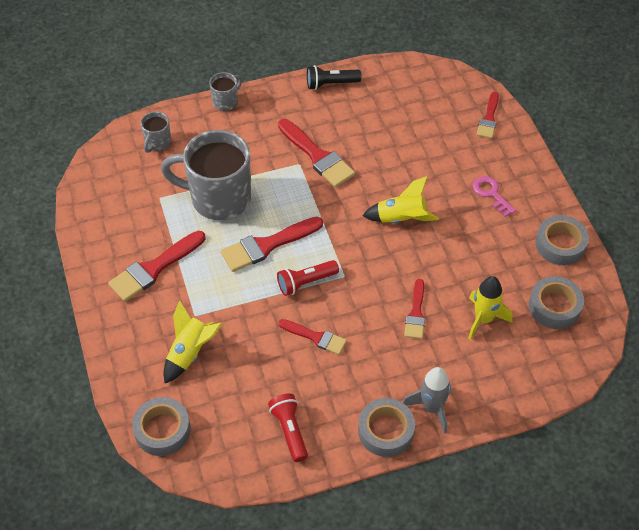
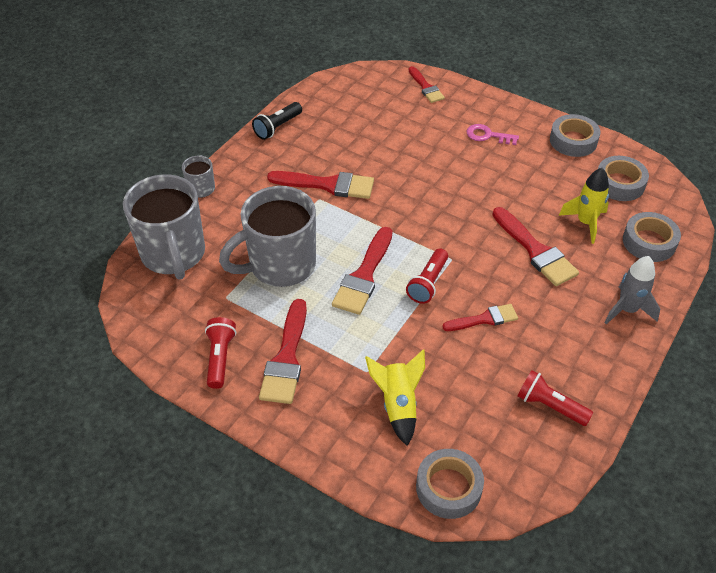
camera: 40 degrees left, 5 degrees down
grey mug [141,112,171,153] -> grey mug [123,174,205,280], size x2.19
grey tape [358,398,415,457] -> grey tape moved to [623,212,681,262]
yellow rocket [362,176,439,223] -> none
red brush [404,279,425,339] -> red brush [493,207,579,286], size x1.60
none -> red flashlight [205,317,236,389]

